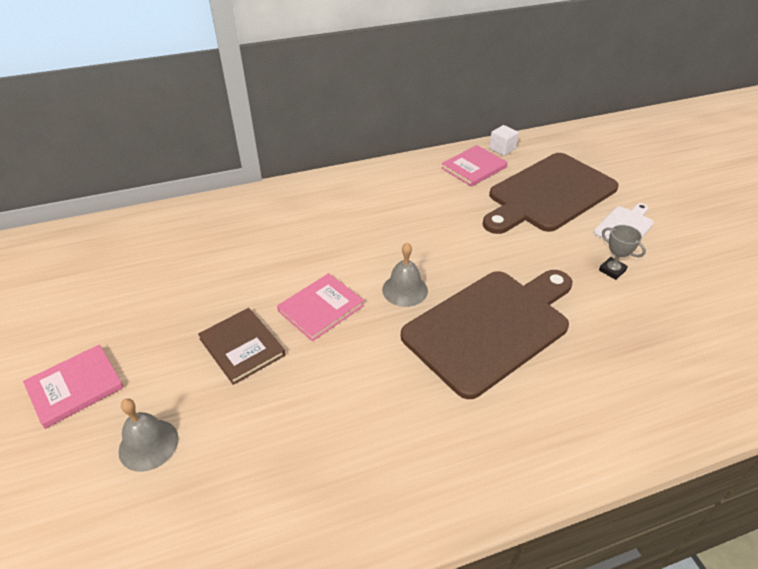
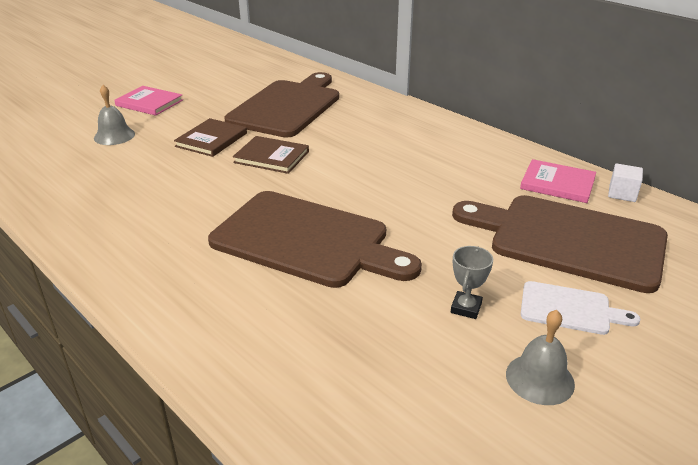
camera: 65 degrees right, 10 degrees down
pink book [277,273,364,341] -> brown book [233,136,309,174]
grey bell [382,243,428,307] -> grey bell moved to [506,310,575,405]
none -> brown cutting board [224,72,339,137]

